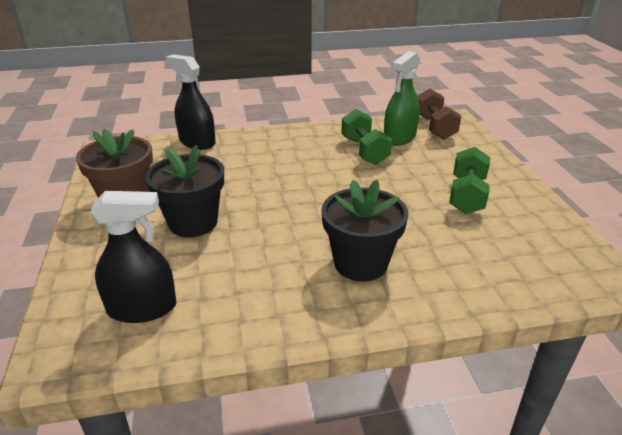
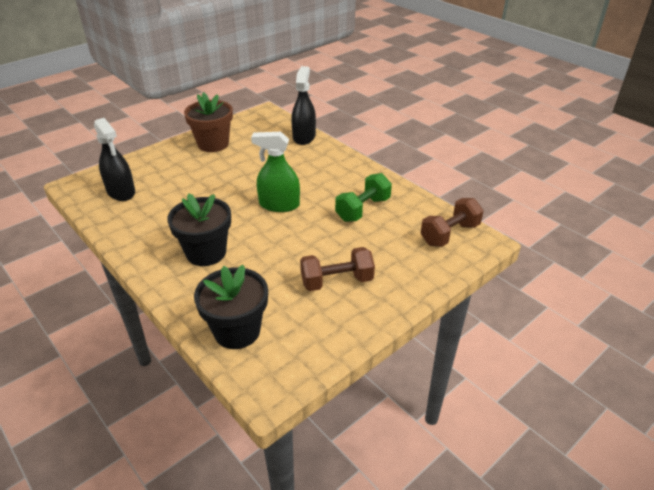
camera: 60 degrees right, 5 degrees up
black flower pot [145,145,224,237] -> black flower pot moved to [194,265,268,349]
green spray bottle [384,51,420,146] -> green spray bottle moved to [251,132,300,212]
green dumbbell [449,147,490,214] -> brown dumbbell [300,247,375,291]

